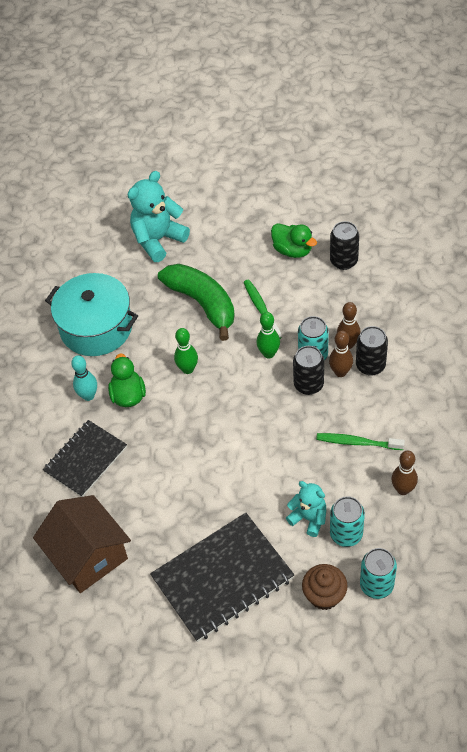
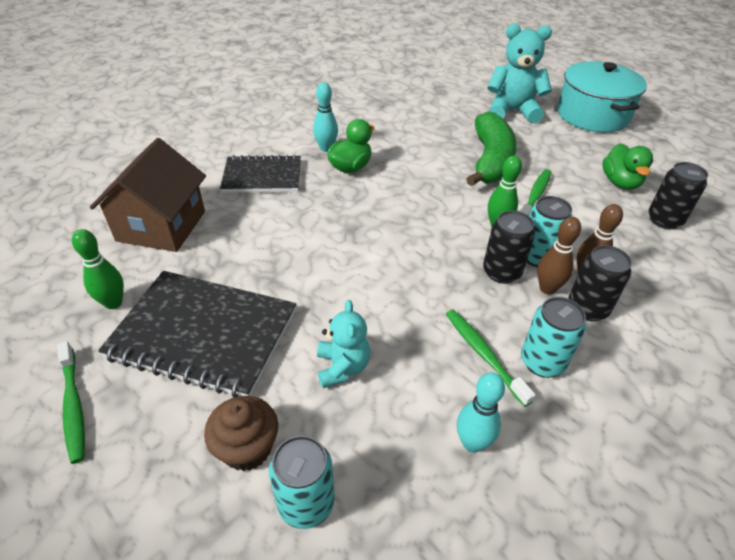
camera: 45 degrees right, 10 degrees down
turquoise pot [45,273,138,356] -> turquoise pot moved to [557,61,647,133]
green bowling pin [174,328,198,374] -> green bowling pin moved to [72,229,124,309]
turquoise can [330,496,365,547] -> turquoise can moved to [521,297,586,378]
brown bowling pin [392,451,418,495] -> turquoise bowling pin [457,373,505,453]
none -> green toothbrush [57,341,85,464]

